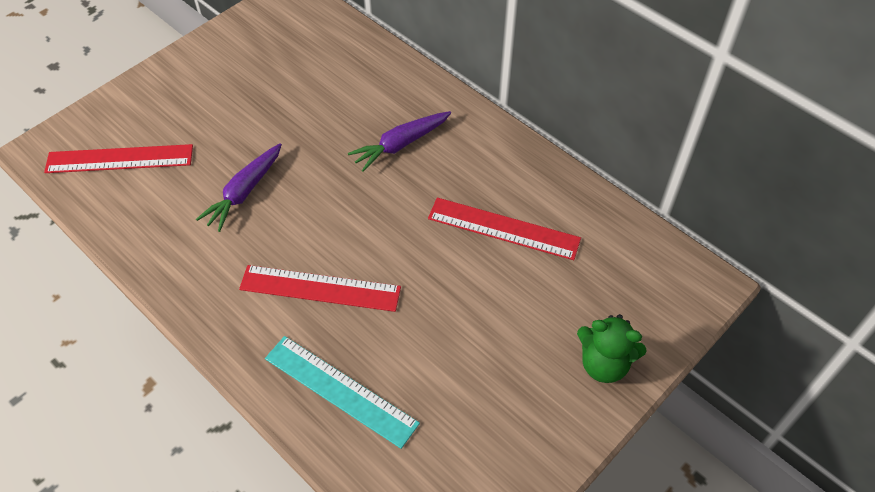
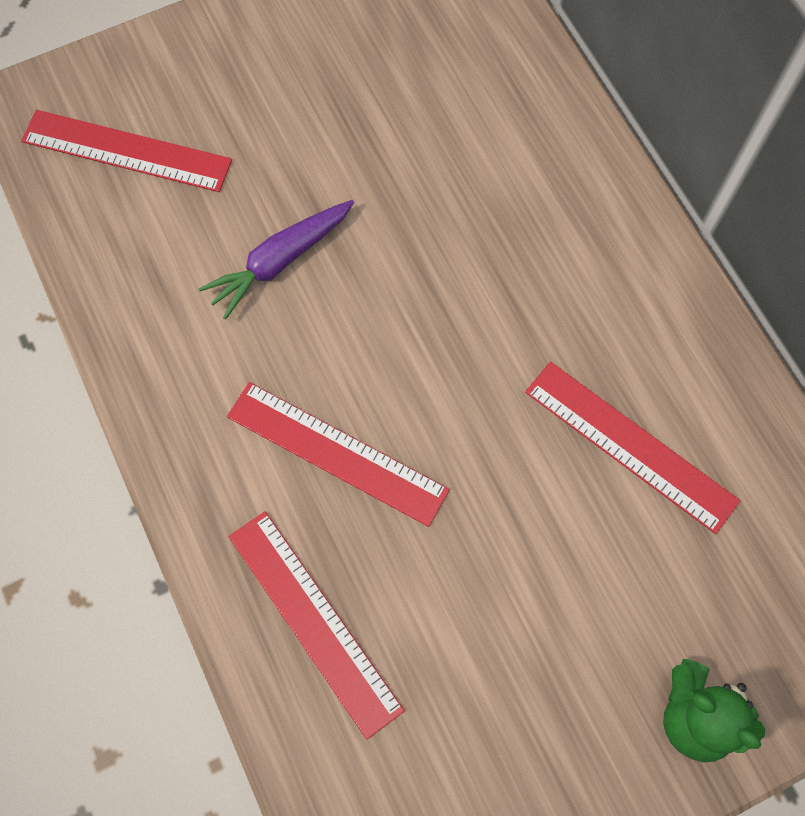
camera: 20 degrees right, 15 degrees up
turquoise ruler [265,336,420,449] -> red ruler [229,511,405,739]
purple carrot [348,111,451,172] -> none

